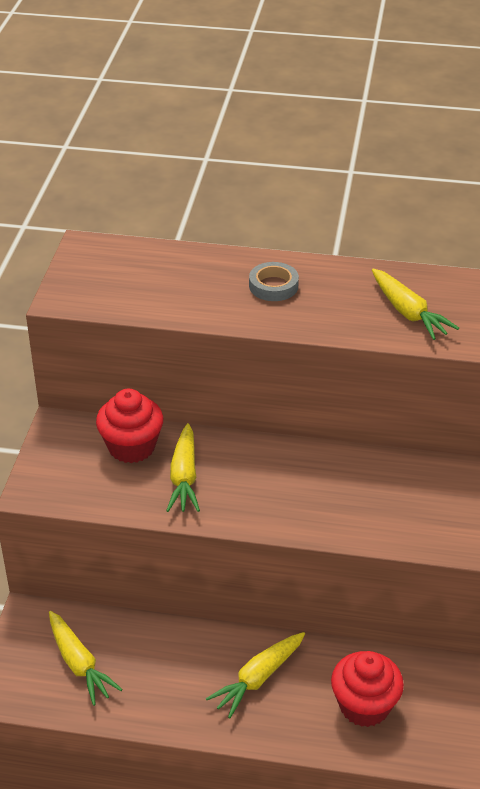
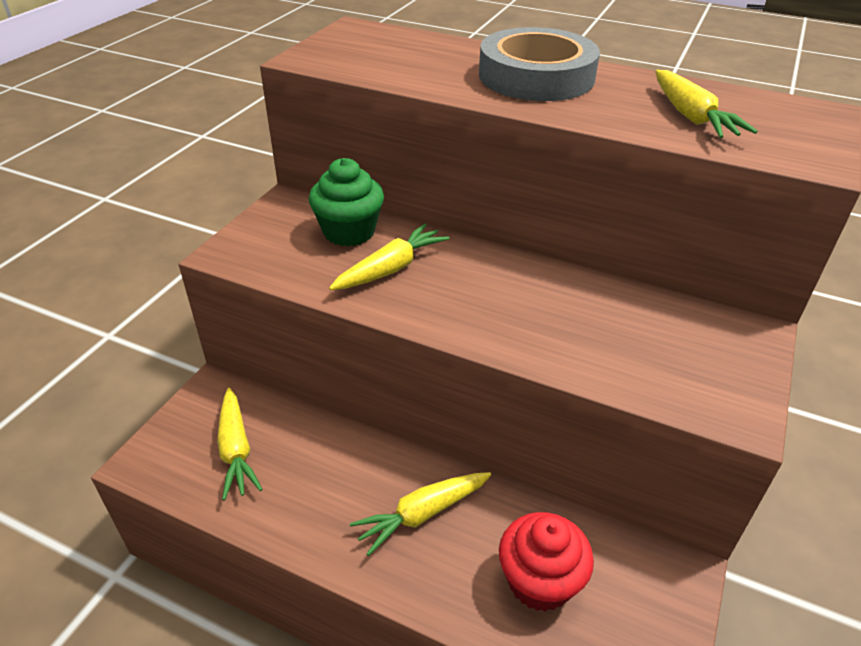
camera: 15 degrees right, 0 degrees up
red cupcake [96,389,163,463] -> green cupcake [309,158,384,247]
yellow carrot [166,423,200,512] -> yellow carrot turned 150 degrees counterclockwise [329,223,450,290]
grey tape [249,262,299,301] -> grey tape [479,27,600,101], size x2.04

